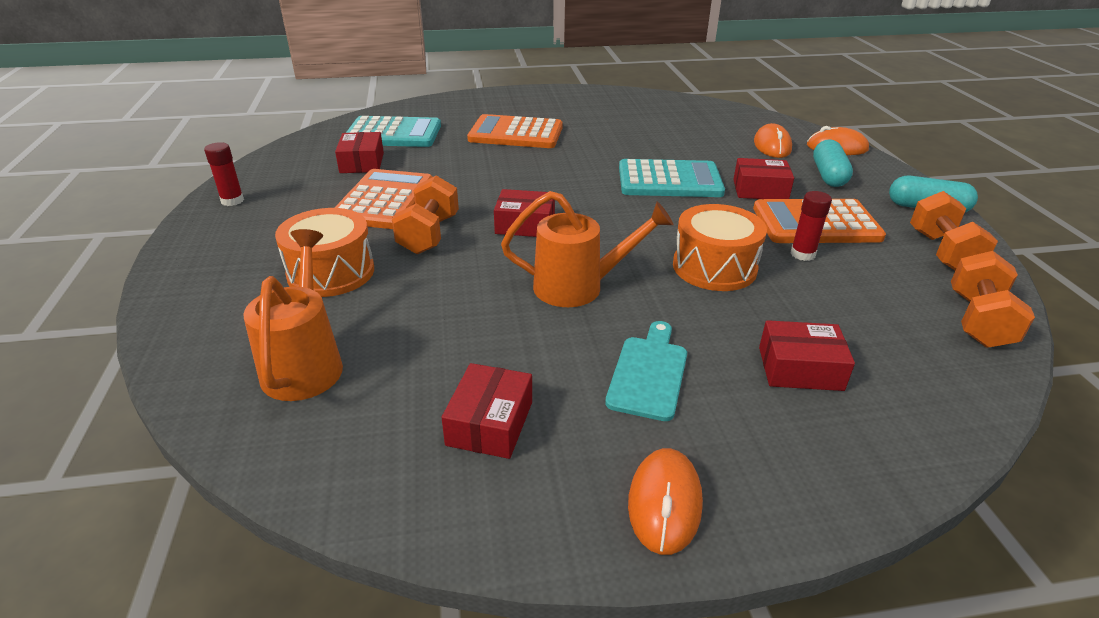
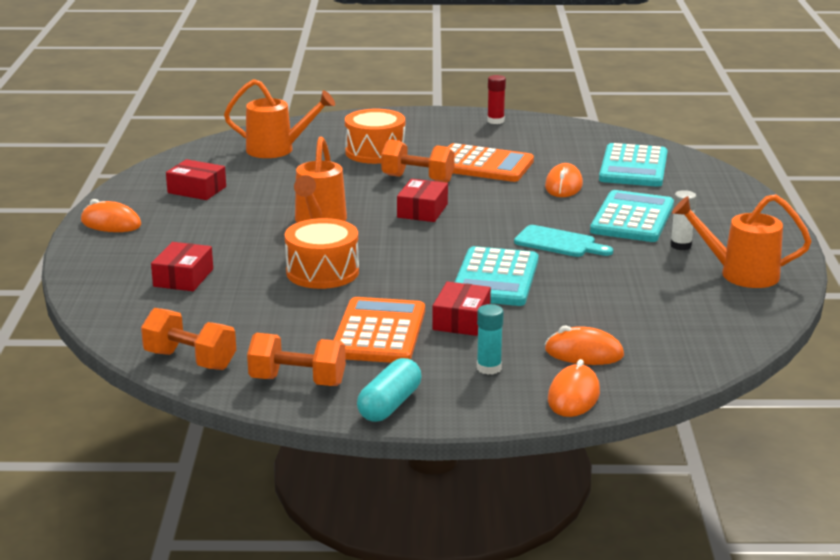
camera: 100 degrees right, 10 degrees down
red box [335,132,384,173] -> none
orange calculator [467,114,563,148] -> turquoise calculator [590,190,674,242]
turquoise cutting board [605,321,687,421] -> turquoise cutting board moved to [514,225,613,257]
red glue stick [790,191,832,261] -> none
turquoise capsule [813,139,853,187] -> turquoise glue stick [477,304,504,375]
none -> orange mouse [545,163,583,197]
none -> white glue stick [670,190,697,250]
none -> orange watering can [672,194,812,288]

